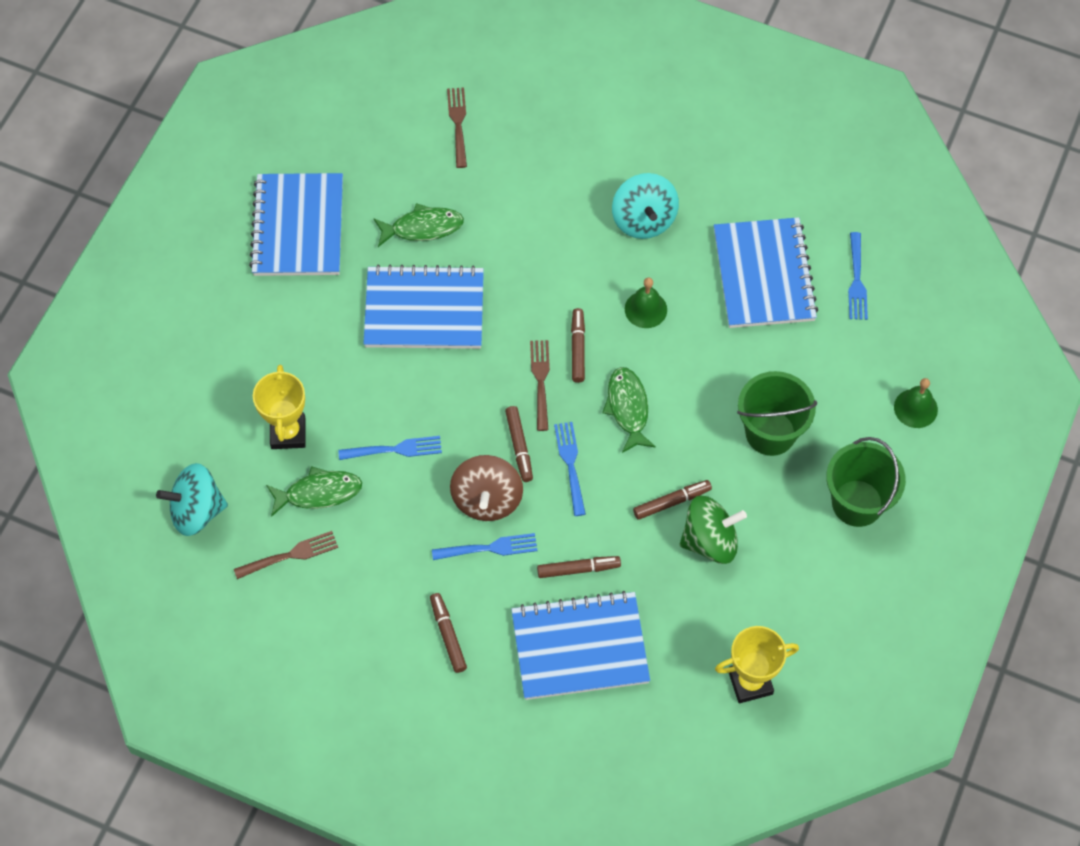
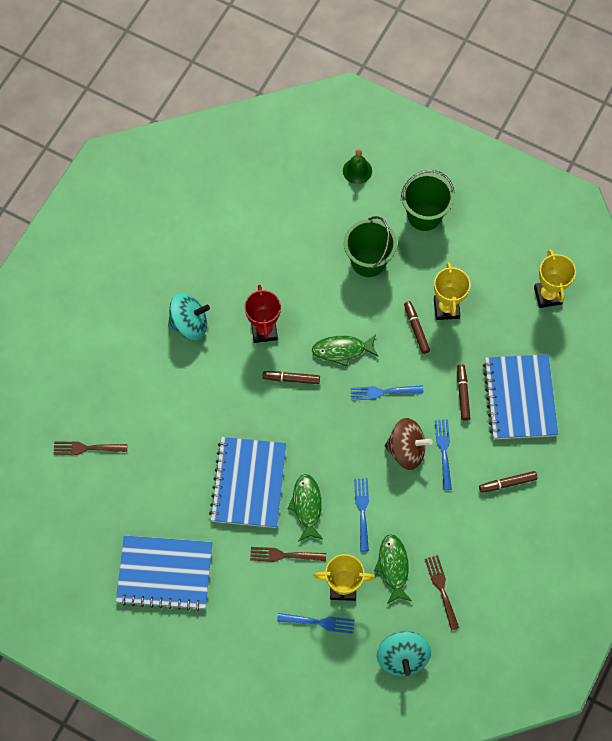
camera: 85 degrees left, 5 degrees up
green fish [374,203,464,247] -> green fish moved to [287,474,323,542]
brown marker [505,406,533,482] -> none
brown fork [530,340,550,431] -> brown fork moved to [250,547,326,562]
green bell [625,278,667,328] -> red trophy [244,285,281,343]
green spinning top [680,495,747,564] -> yellow trophy [434,262,470,320]
blue notebook [714,217,818,328] -> none
blue fork [848,232,868,320] -> blue fork moved to [277,613,355,634]

